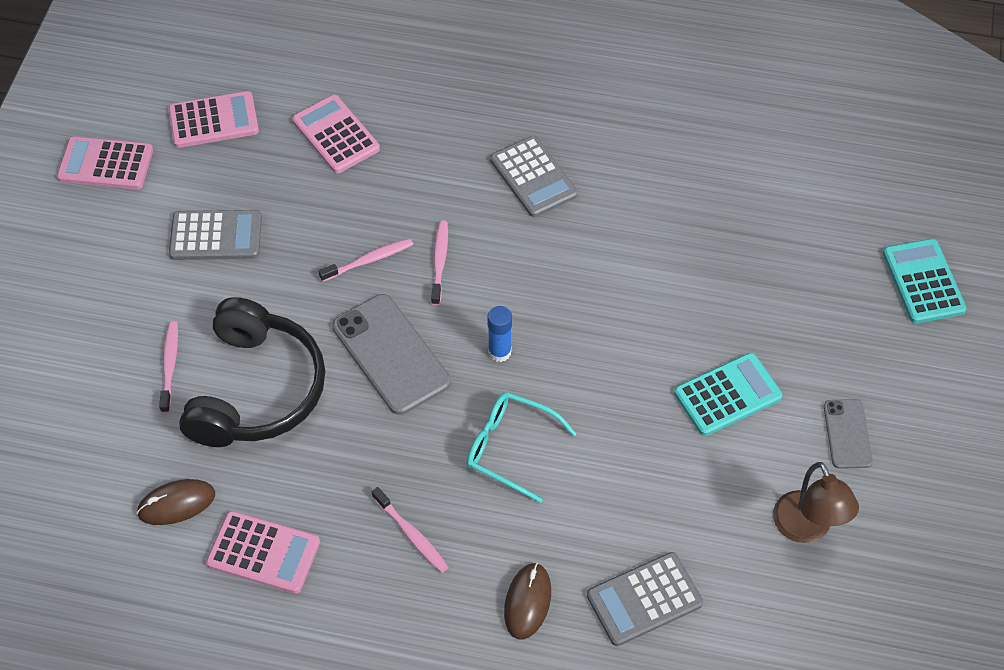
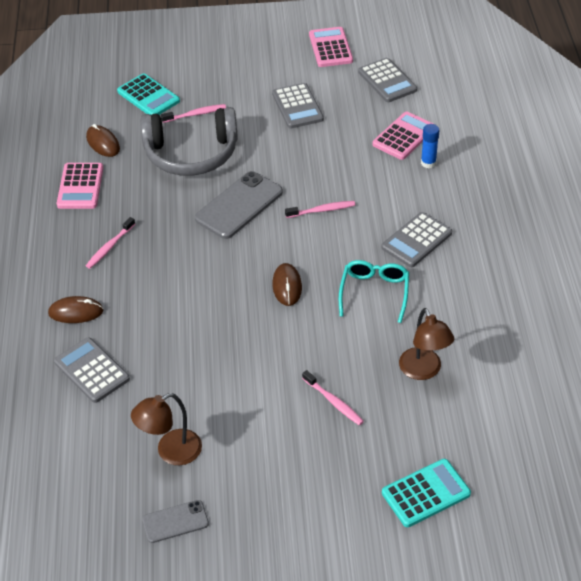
camera: 75 degrees right, 10 degrees down
pink calculator [168,91,259,148] -> grey calculator [358,58,417,102]
black headphones [179,297,325,447] -> grey headphones [140,107,238,176]
pink toothbrush [318,238,413,282] -> pink toothbrush moved to [302,370,364,425]
turquoise glasses [467,392,577,503] -> turquoise glasses moved to [339,260,409,323]
blue glue stick [487,306,512,362] -> blue glue stick moved to [421,124,439,168]
turquoise calculator [674,353,782,436] -> turquoise calculator moved to [117,73,180,115]
grey phone [824,399,873,469] -> grey phone moved to [142,500,209,543]
none -> brown mouse [272,263,302,306]
none -> brown lamp [399,308,454,380]

